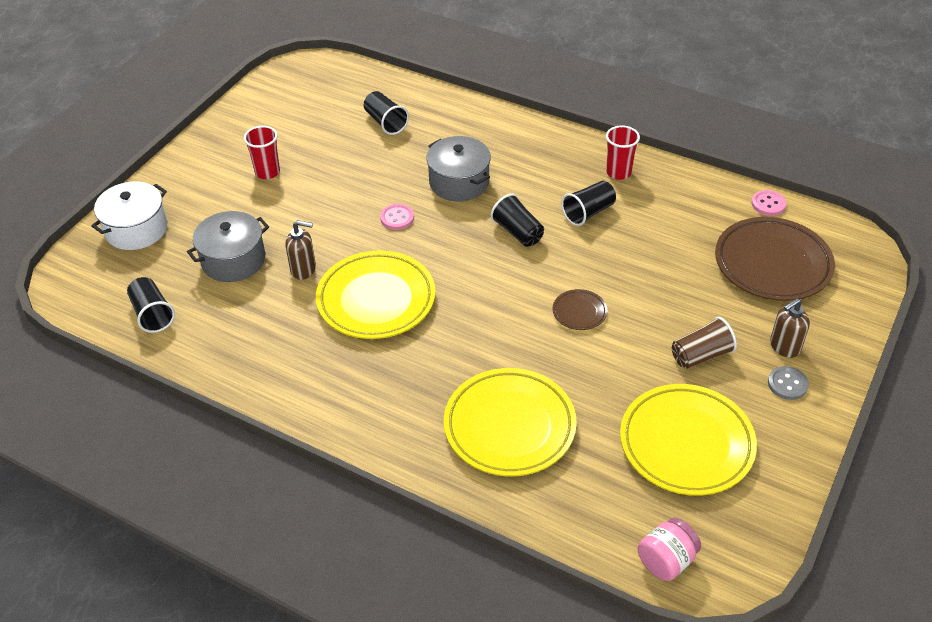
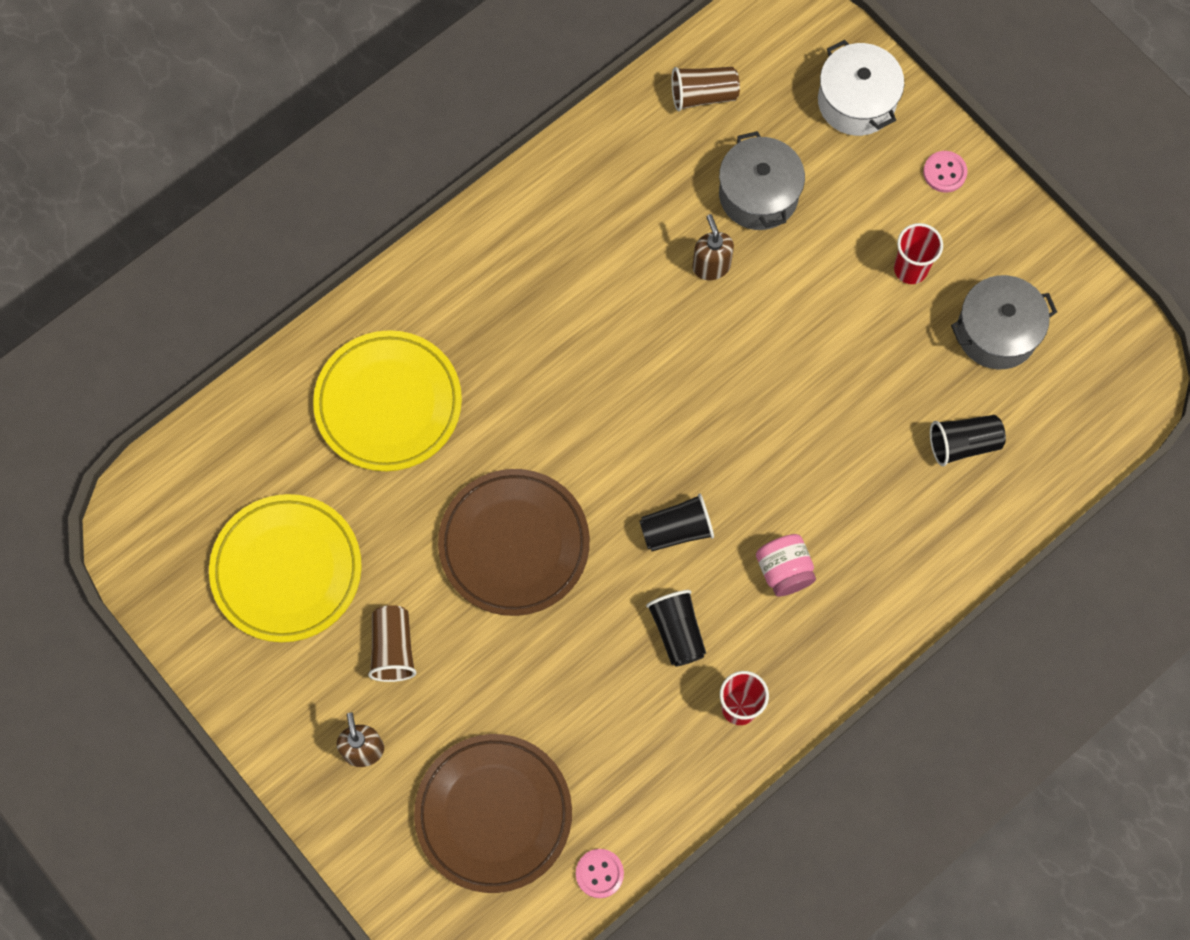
camera: 110 degrees right, 25 degrees up
black cup [127,277,175,333] -> brown cup [671,67,740,111]
brown soap dispenser [285,220,316,280] -> brown soap dispenser turned 135 degrees clockwise [692,214,734,280]
yellow plate [316,250,435,339] -> none
pink button [380,204,414,230] -> pink button moved to [923,151,968,193]
grey pot [426,136,491,201] -> grey pot moved to [951,275,1057,370]
brown plate [552,289,607,330] -> brown plate [438,469,590,616], size x2.21
pink jar [638,518,701,581] -> pink jar moved to [756,534,816,597]
grey button [768,366,809,400] -> none

